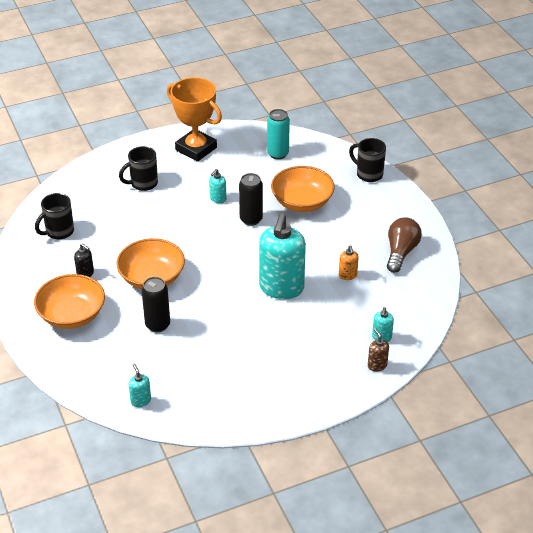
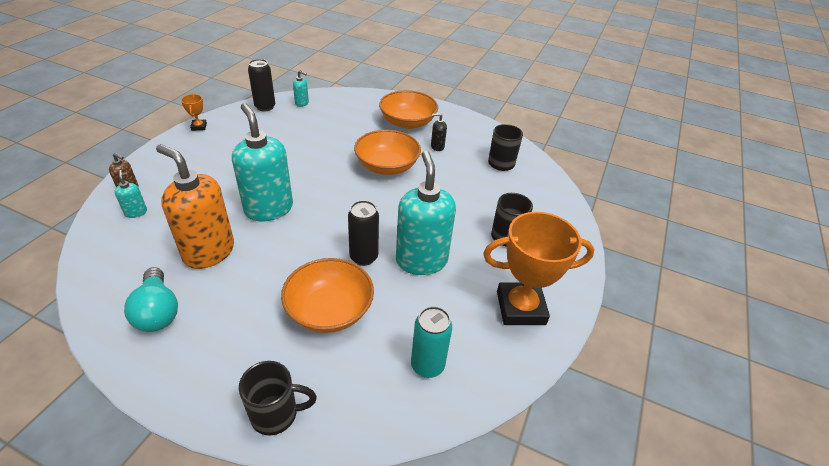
camera: 135 degrees right, 0 degrees up
black can [142,277,170,332] -> black can moved to [248,59,275,111]
turquoise soap dispenser [209,169,226,203] -> turquoise soap dispenser [396,151,456,275], size x2.37
orange soap dispenser [339,245,359,280] -> orange soap dispenser [156,144,234,269], size x2.37
brown light bulb [387,218,422,273] -> turquoise light bulb [124,267,178,332]
none -> orange trophy [181,94,207,131]

